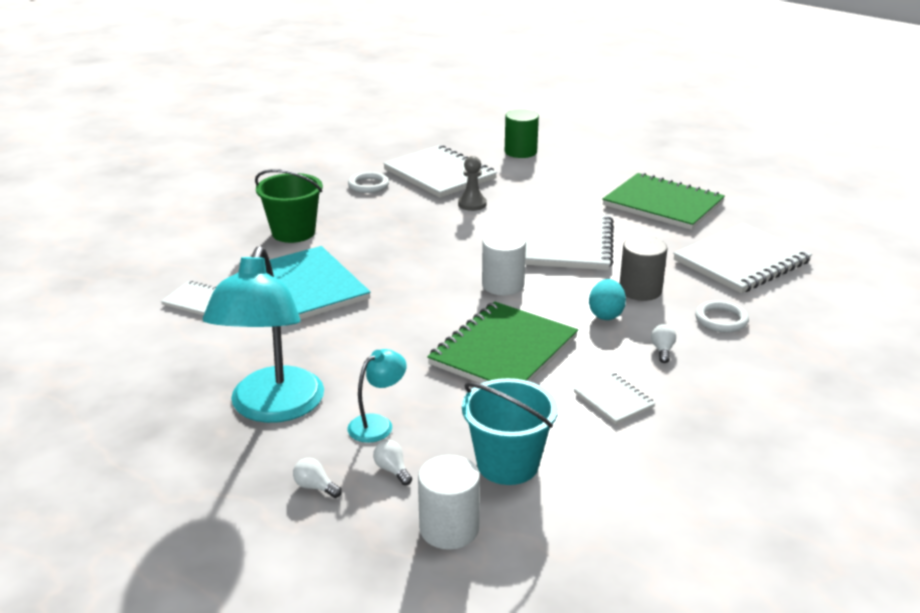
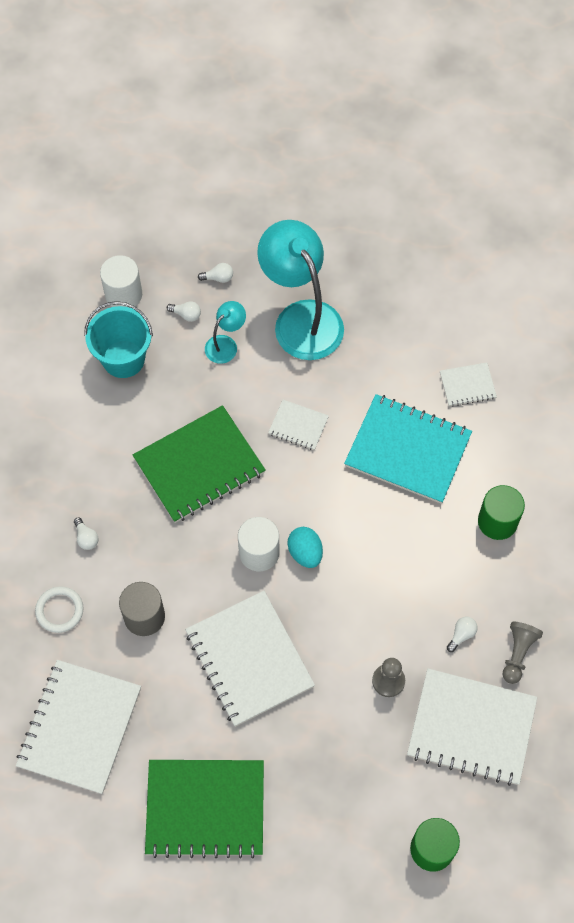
camera: 145 degrees right, 35 degrees up
green bucket [255,169,323,243] -> green cylinder [478,485,525,540]
turquoise lamp [347,349,407,443] -> turquoise lamp turned 150 degrees counterclockwise [205,301,246,364]
white ring [348,172,389,193] -> grey pawn [503,621,543,684]
green notebook [427,302,578,384] -> green notebook turned 60 degrees clockwise [133,405,266,523]
white notebook [573,372,655,424] -> white notebook moved to [268,400,329,450]
turquoise egg [589,279,626,320] -> turquoise egg moved to [287,527,323,568]
none -> white light bulb [447,617,478,652]

